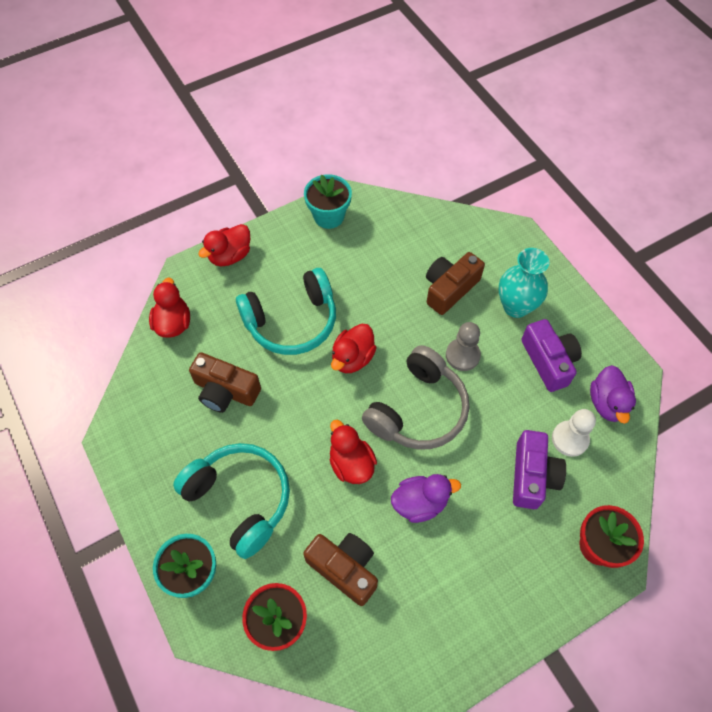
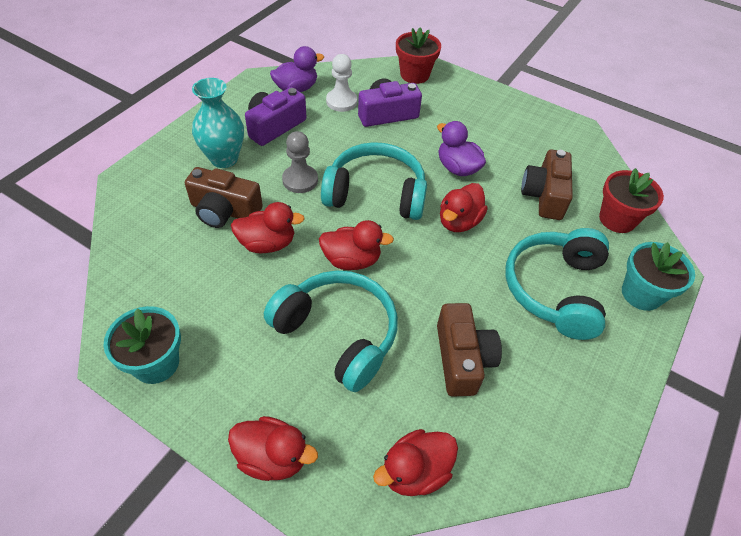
camera: 120 degrees left, 10 degrees down
grey headphones [362,345,470,450] -> turquoise headphones [321,142,427,220]
none -> red duck [231,202,305,253]

